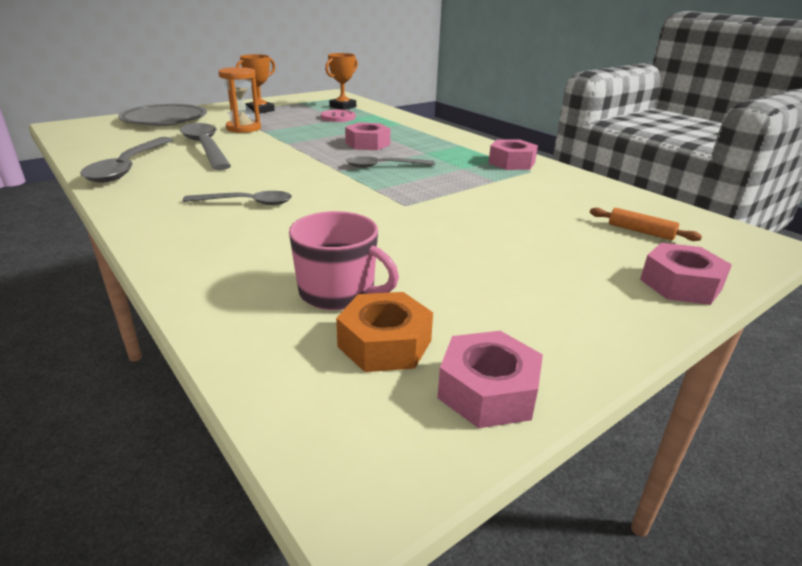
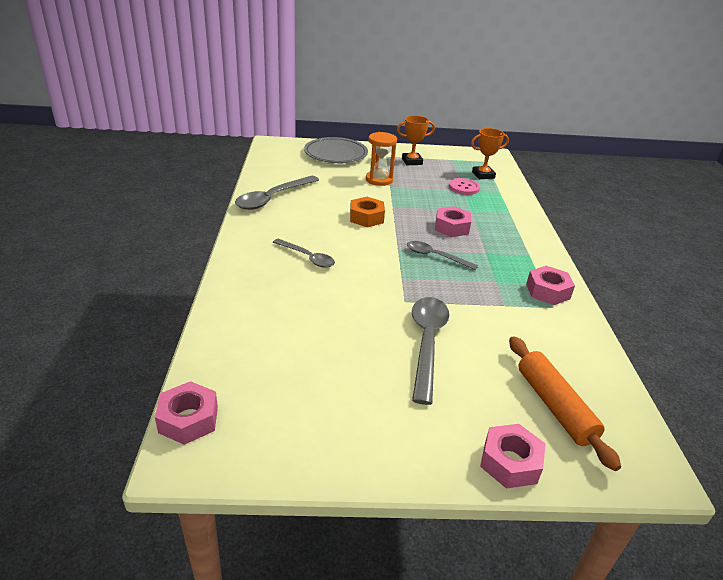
camera: 35 degrees right, 5 degrees up
grey spoon [180,123,231,170] -> grey spoon moved to [412,297,449,405]
pink mug [289,211,399,310] -> none
orange nut [336,292,433,372] -> orange nut moved to [350,197,385,227]
pink nut [437,331,543,428] -> pink nut moved to [155,381,218,445]
orange rolling pin [590,208,702,241] -> orange rolling pin [509,336,621,471], size x1.87

